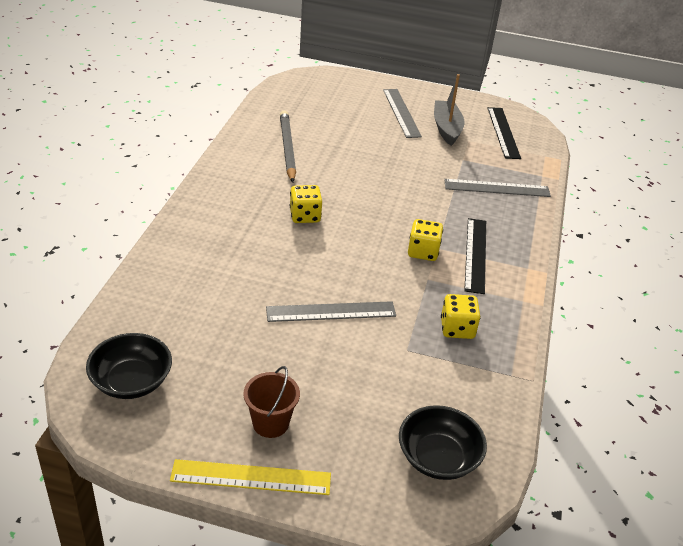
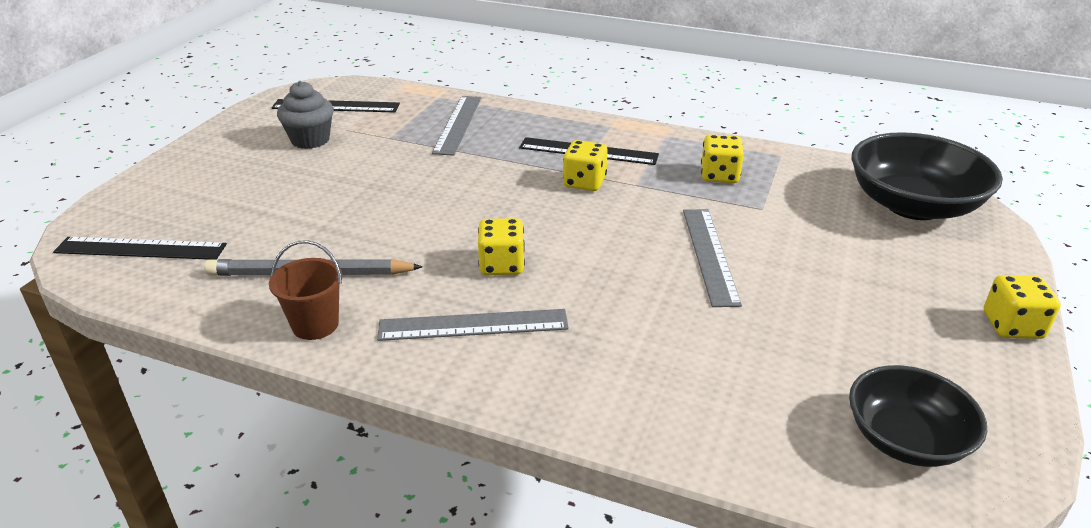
camera: 80 degrees left, 5 degrees down
yellow ruler [170,459,331,495] -> yellow dice [984,275,1061,339]
brown bucket [243,366,300,438] -> brown bucket moved to [269,240,343,340]
grey ruler [383,89,422,138] -> grey ruler moved to [377,309,569,341]
black bowl [399,405,487,480] -> black bowl [852,132,1003,220], size x1.56
grey boat [434,74,465,146] -> grey cupcake [277,81,334,149]
none -> black ruler [53,237,227,260]

